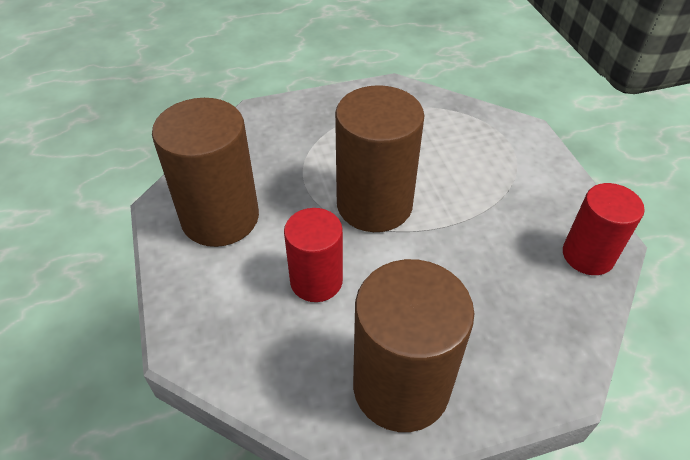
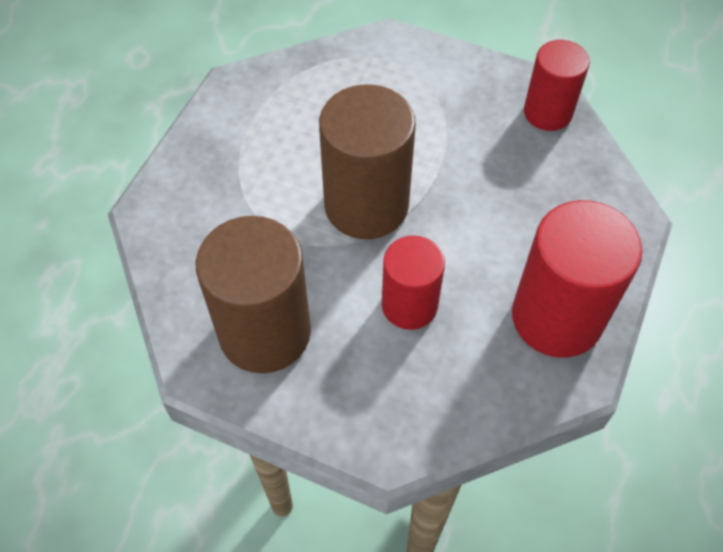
camera: 50 degrees left, 10 degrees up
brown cylinder [353,259,474,432] -> red cylinder [512,200,642,358]

